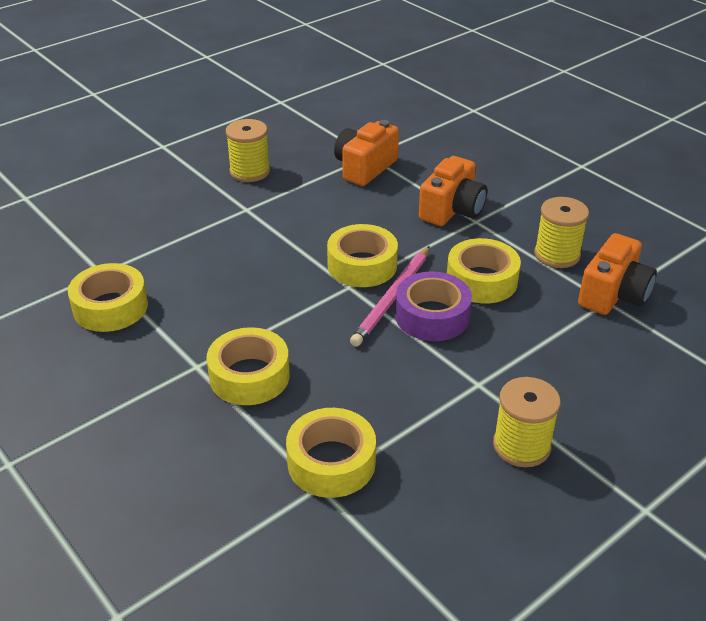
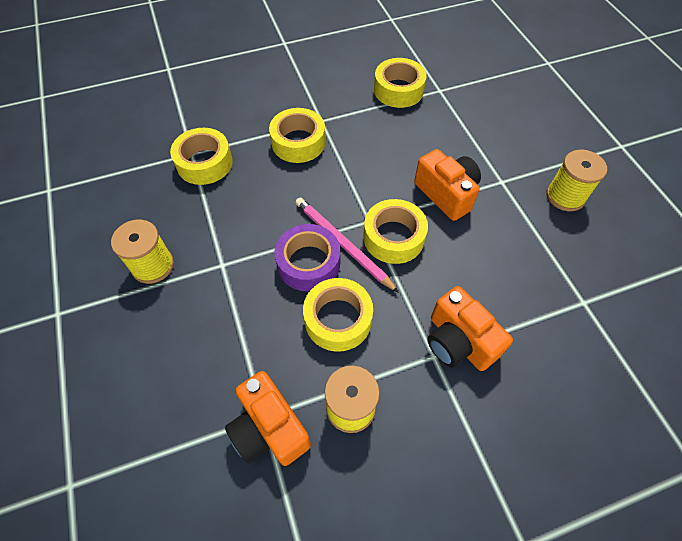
camera: 110 degrees right, 20 degrees up
orange camera [334,120,399,186] -> orange camera moved to [414,149,481,221]

